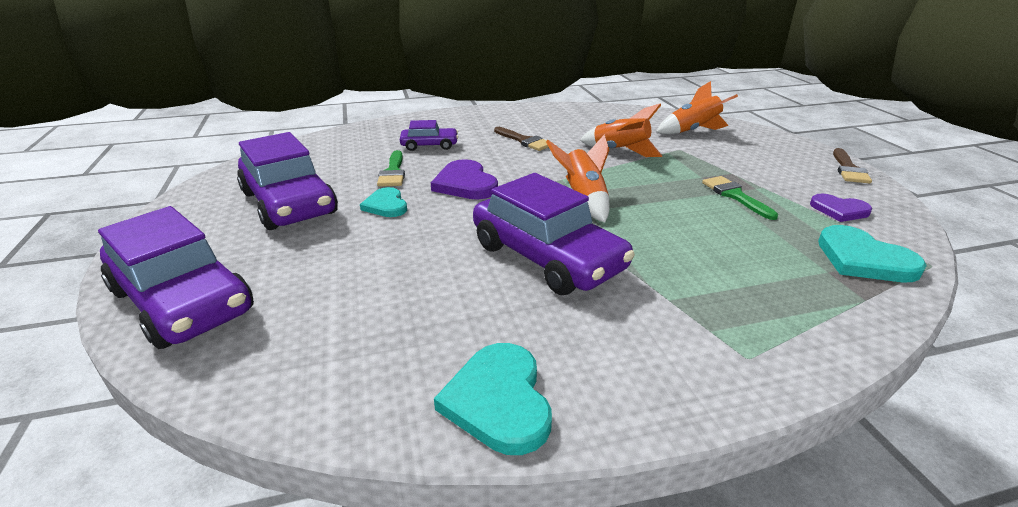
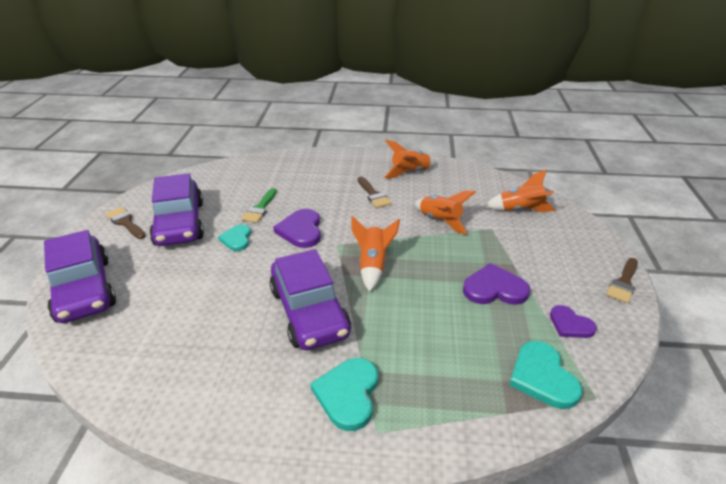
camera: 20 degrees right, 5 degrees up
purple car [400,120,458,151] -> none
turquoise heart [434,343,552,455] -> turquoise heart moved to [311,358,378,431]
green brush [702,176,778,220] -> purple heart [463,263,530,305]
none -> brown brush [106,207,146,239]
none -> orange rocket [384,140,437,178]

